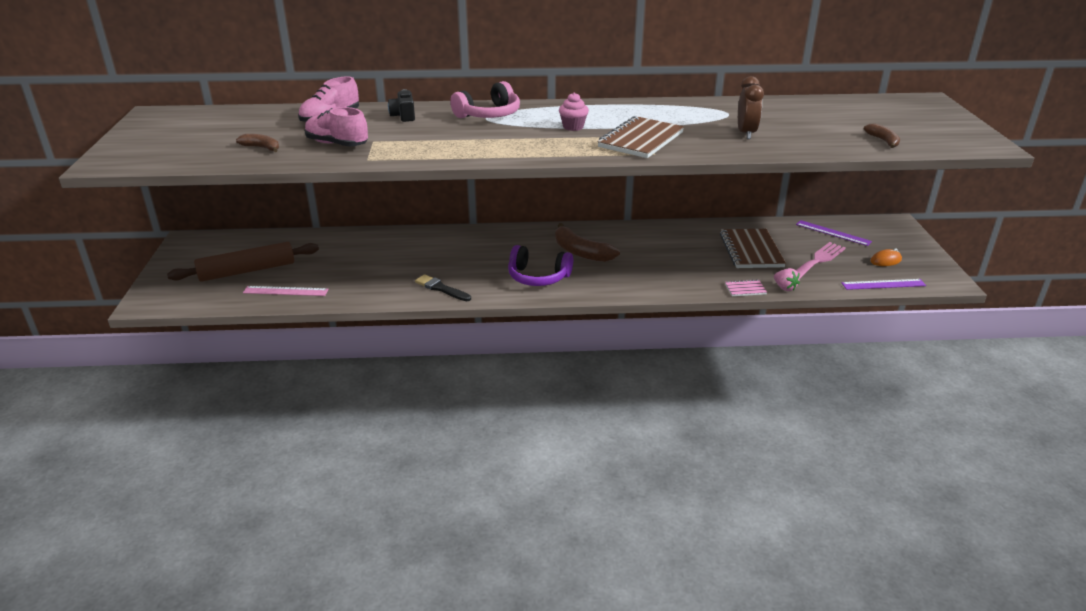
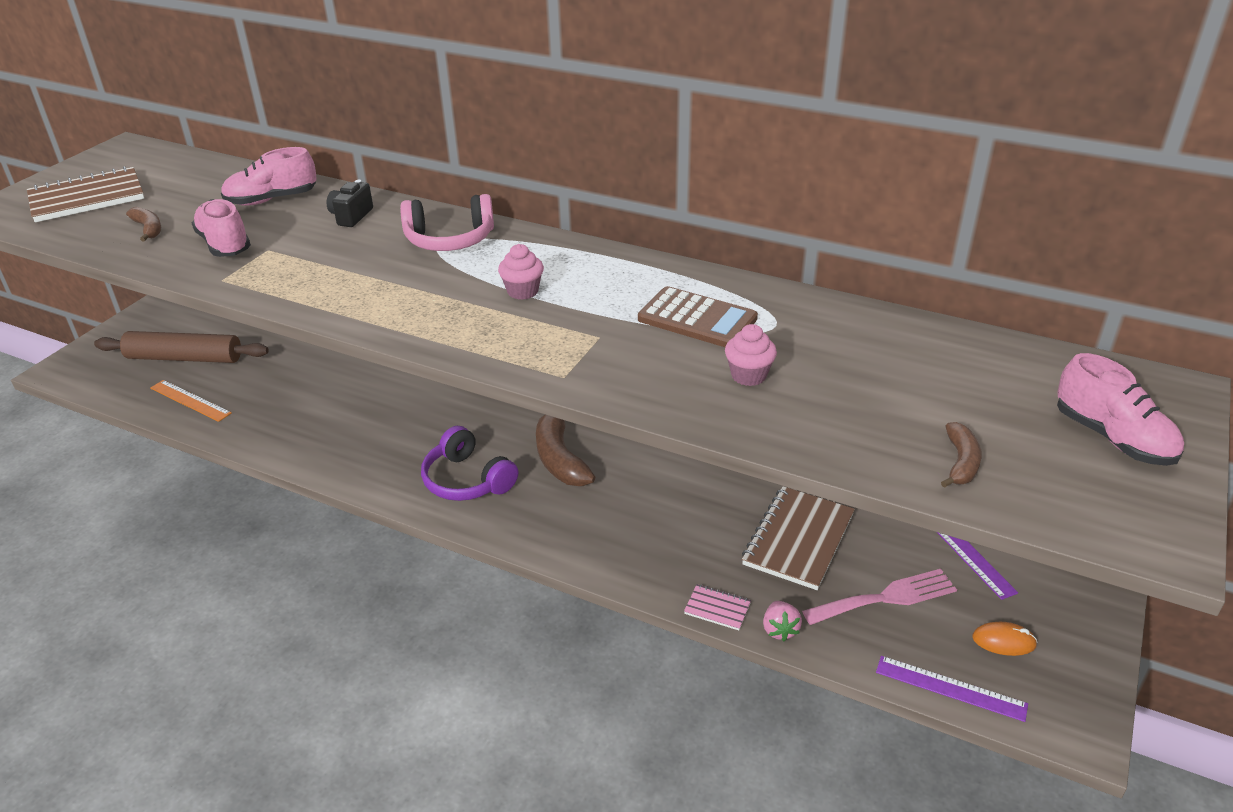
camera: 30 degrees right, 5 degrees up
pink ruler [243,286,328,296] -> orange ruler [150,380,232,422]
black brush [415,274,471,301] -> none
brown notebook [597,116,684,158] -> brown notebook moved to [27,166,144,222]
brown clock [738,76,764,139] -> pink cupcake [725,324,777,386]
none -> brown calculator [638,286,758,347]
none -> pink shoe [1057,353,1184,466]

